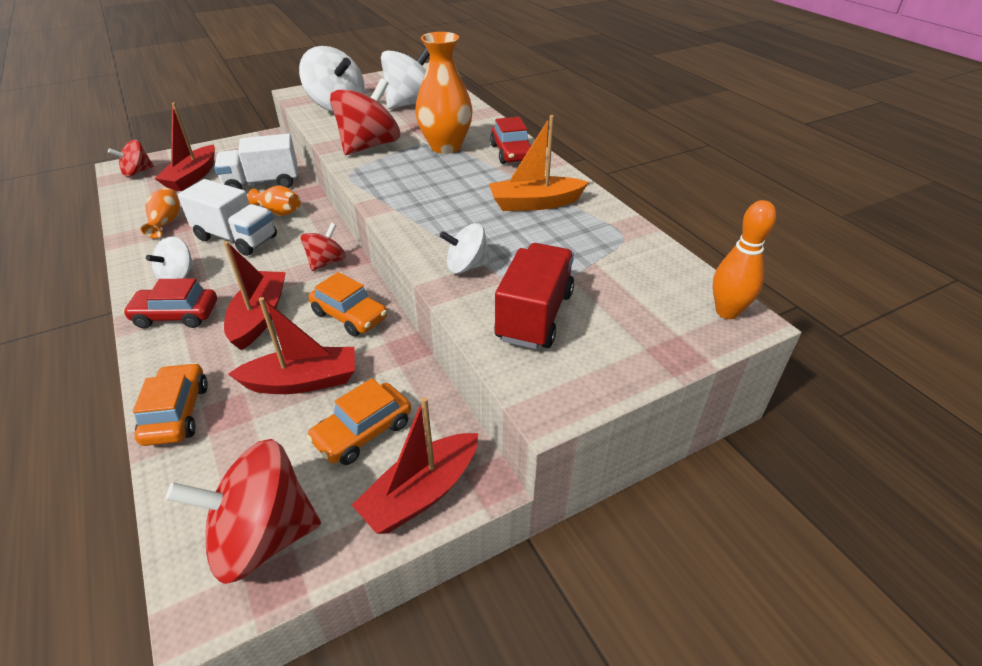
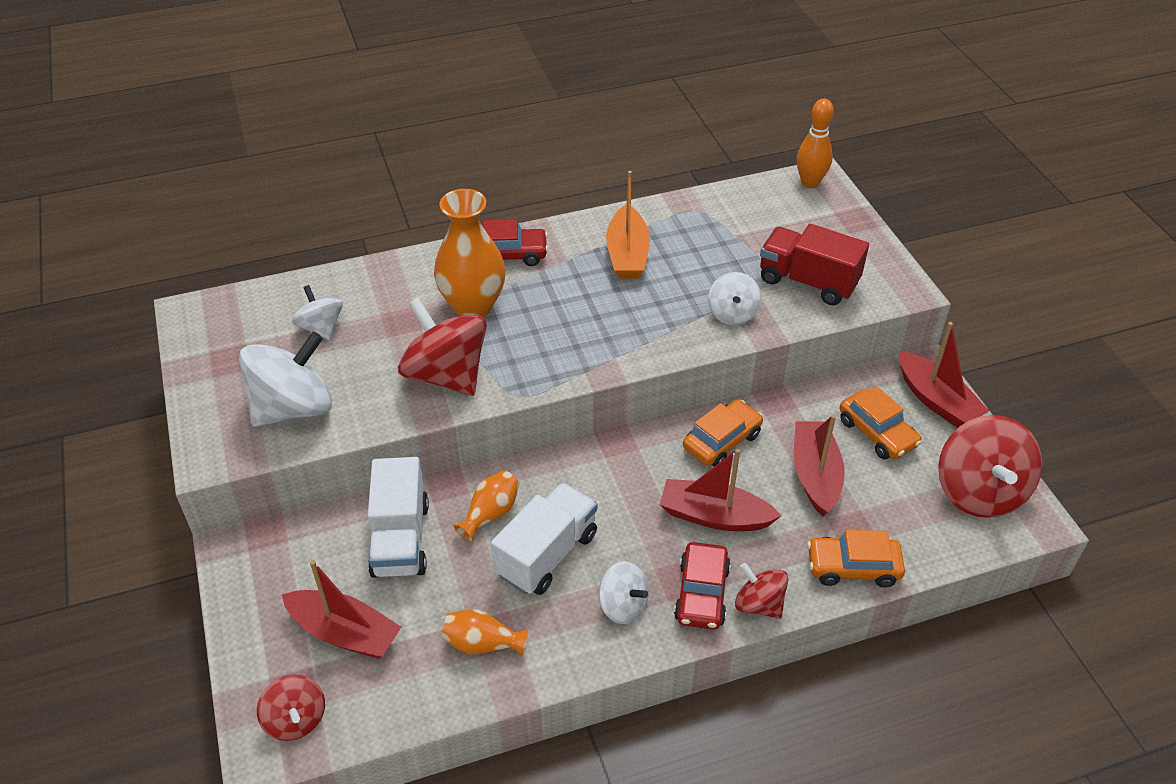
camera: 80 degrees left, 5 degrees up
red spinning top [300,223,346,271] -> red spinning top moved to [735,563,788,619]
white spinning top [381,47,430,109] -> white spinning top [292,285,343,341], size x0.55

